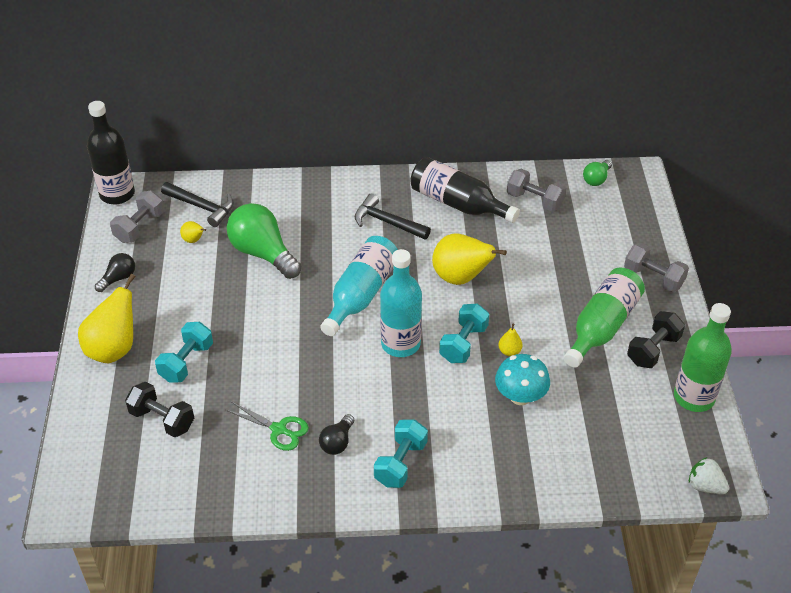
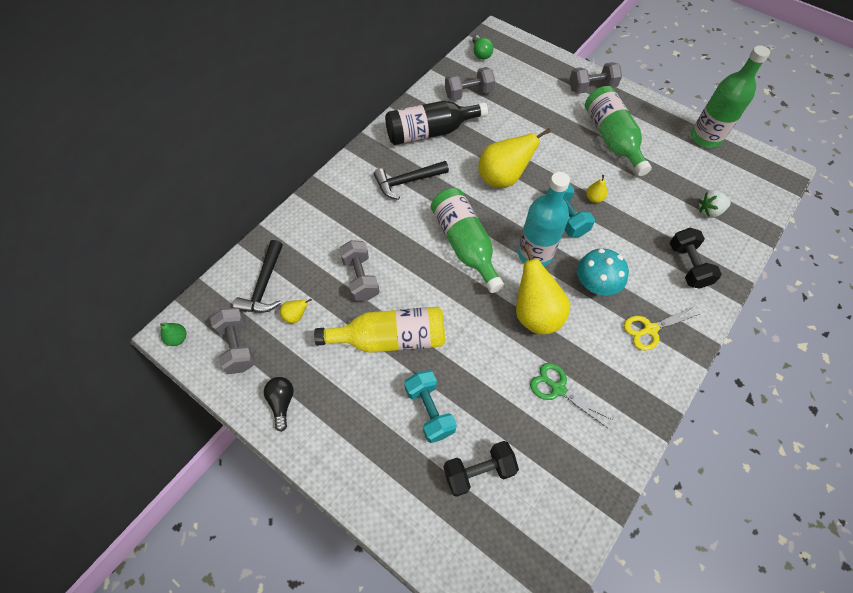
camera: 50 degrees left, 15 degrees up
yellow pear [78,274,136,363] -> yellow pear moved to [516,244,570,335]
black bottle [87,101,135,205] -> green pear [160,323,186,346]
black hammer [161,182,234,227] -> black hammer turned 120 degrees clockwise [233,240,283,313]
green scissors [226,402,309,451] -> green scissors turned 120 degrees counterclockwise [530,363,612,428]
green light bulb [227,203,302,279] -> grey dumbbell [339,240,380,301]
black light bulb [319,414,354,455] -> none
turquoise bottle [320,236,398,336] -> green bottle [431,188,504,293]
turquoise dumbbell [374,419,428,488] -> yellow scissors [624,307,700,350]
turquoise mushroom [495,354,550,405] -> turquoise mushroom moved to [577,248,629,296]
black dumbbell [627,311,685,368] -> black dumbbell moved to [670,228,722,289]
white strawberry [689,457,729,494] -> white strawberry moved to [698,190,731,218]
none -> yellow bottle [314,307,445,353]

